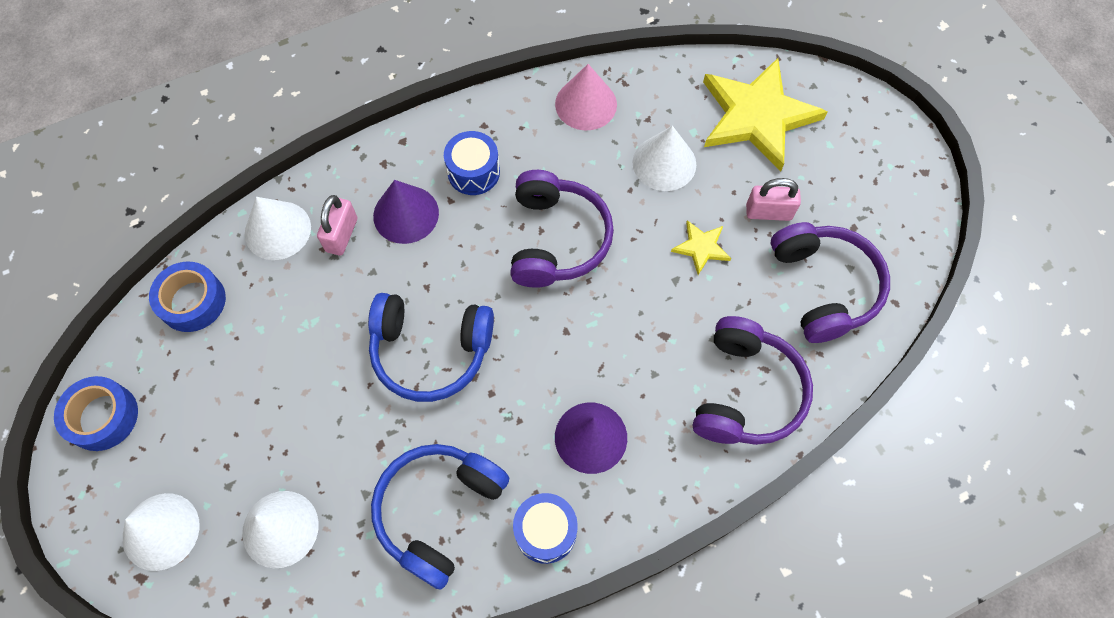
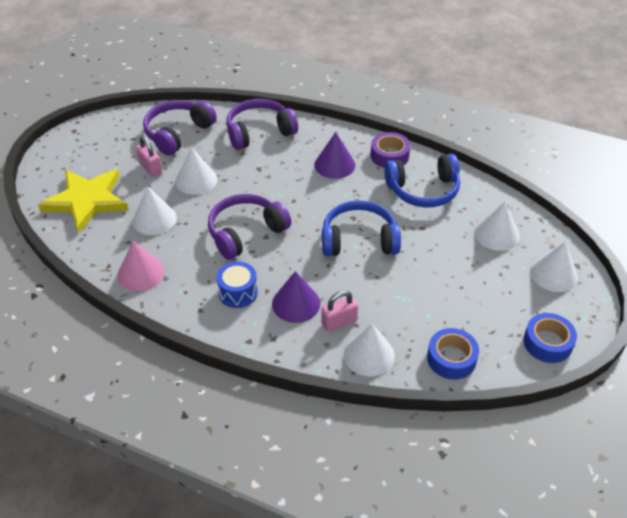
camera: 130 degrees left, 20 degrees down
blue headphones [368,293,494,402] -> blue headphones turned 60 degrees counterclockwise [322,200,401,256]
blue drum [513,493,578,564] -> purple tape [370,132,411,168]
yellow star [671,220,731,275] -> white cone [175,147,217,195]

